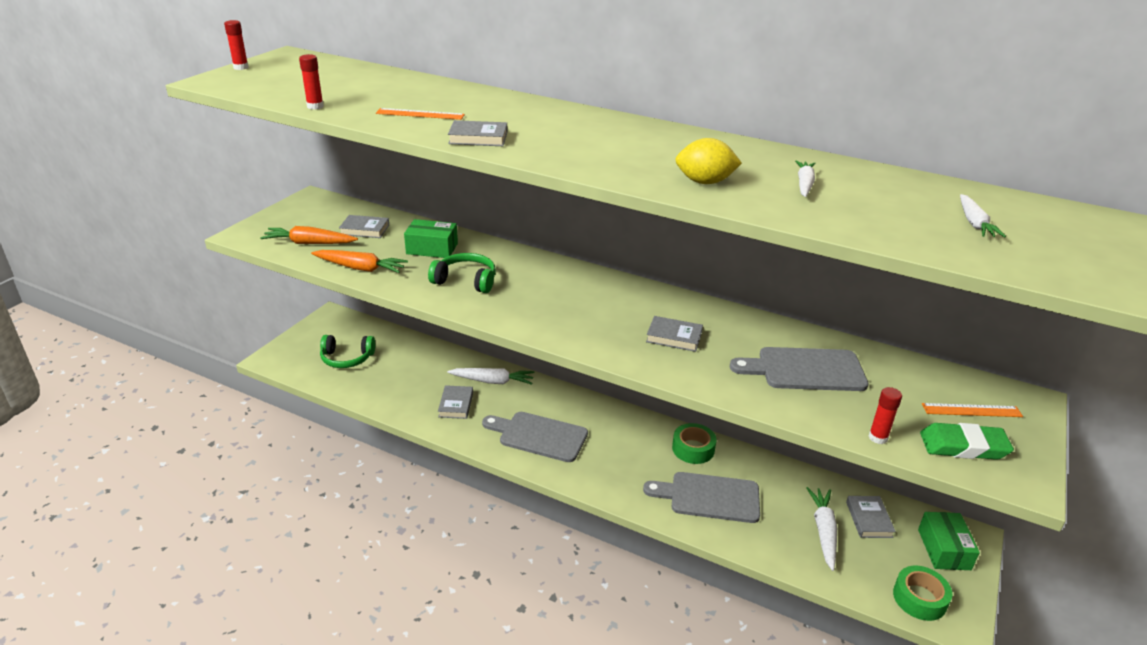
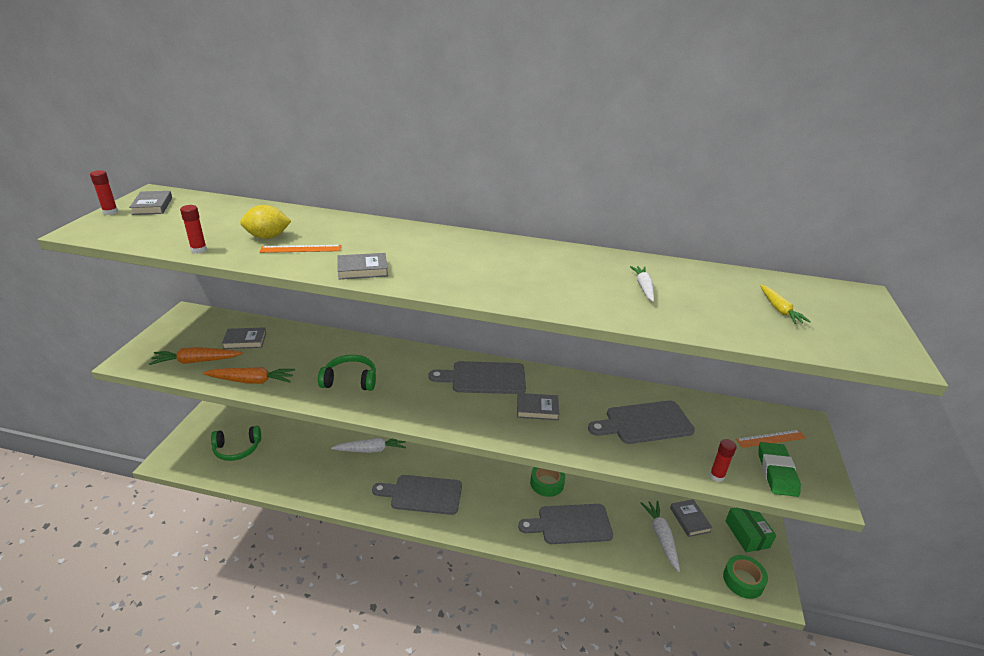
camera: 15 degrees left, 0 degrees up
green box [404,219,458,258] -> none
grey book [438,385,473,419] -> grey book moved to [129,191,172,215]
yellow lemon [675,138,742,184] -> yellow lemon moved to [240,205,291,239]
green eraser [920,423,1014,460] -> green eraser turned 75 degrees counterclockwise [758,442,801,497]
white carrot [960,194,1006,238] -> yellow carrot [760,285,811,324]
none -> grey cutting board [428,361,526,394]

